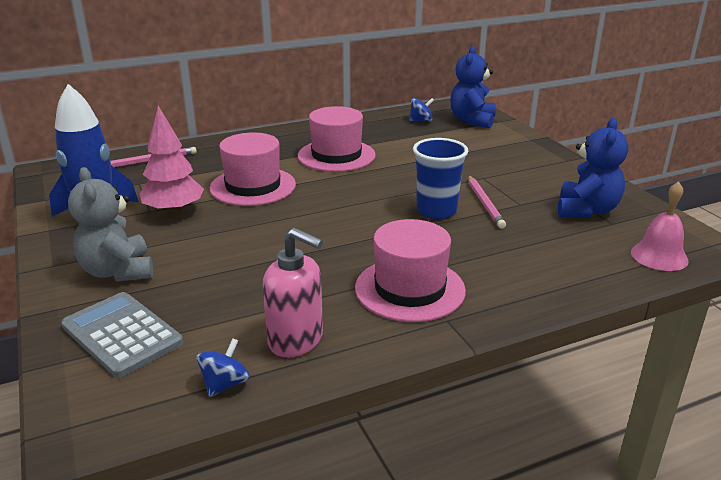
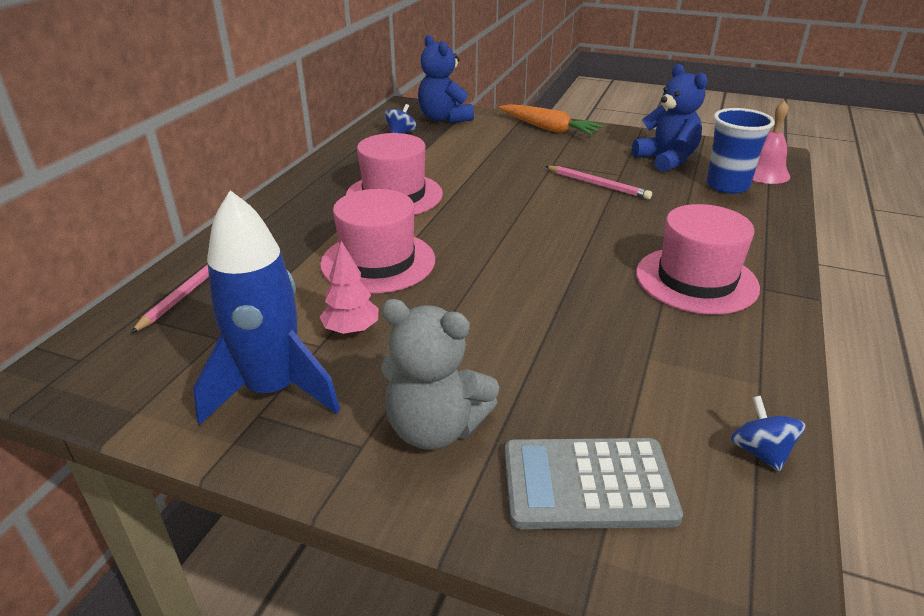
camera: 45 degrees left, 5 degrees up
pink tree [140,106,204,215] -> pink tree [320,241,378,335], size x0.65
pink soap dispenser [262,228,323,357] -> none
blue cup [413,138,468,219] -> blue cup moved to [706,108,775,194]
none -> orange carrot [499,104,604,135]

